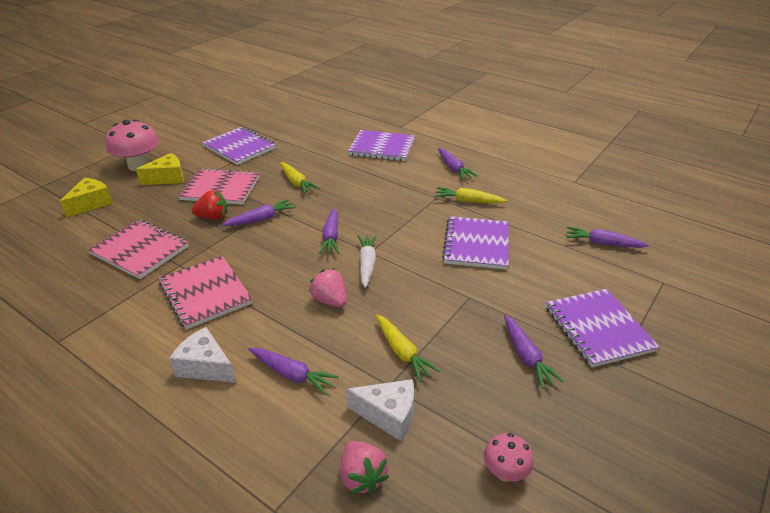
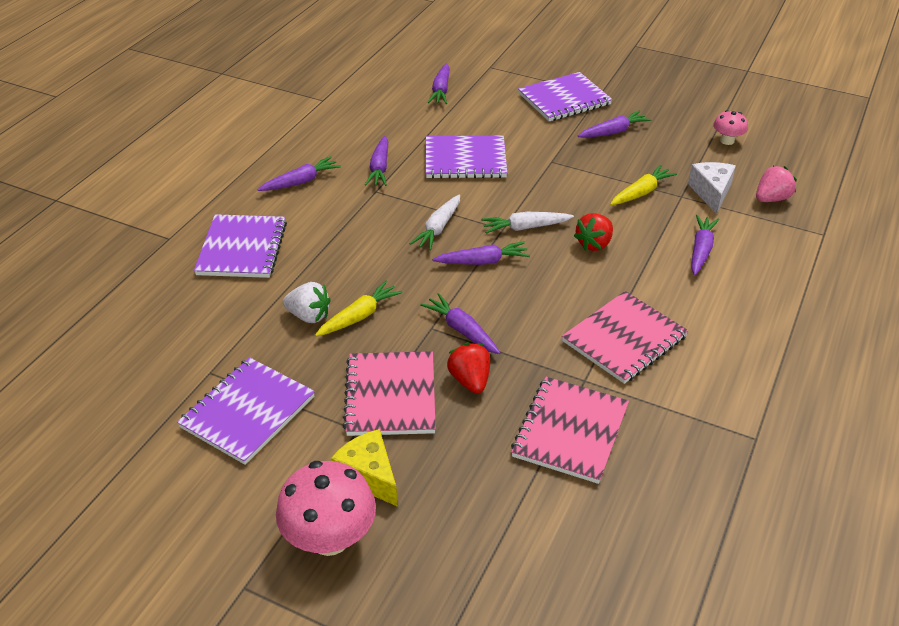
camera: 100 degrees left, 5 degrees up
yellow cheese [60,178,113,218] -> none
white cheese [169,327,236,383] -> none
pink strawberry [309,269,347,307] -> red strawberry [574,213,613,251]
yellow carrot [435,187,507,203] -> purple carrot [365,136,388,186]
none -> white strawberry [283,282,331,323]
none -> white carrot [410,195,460,250]

